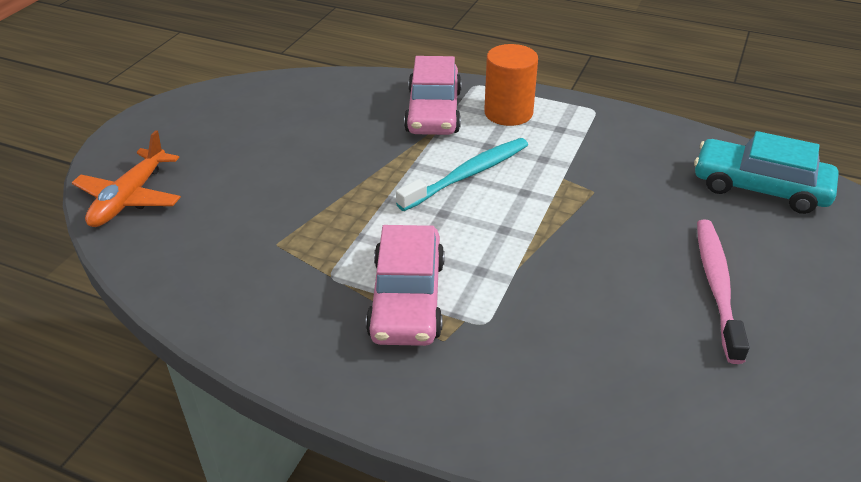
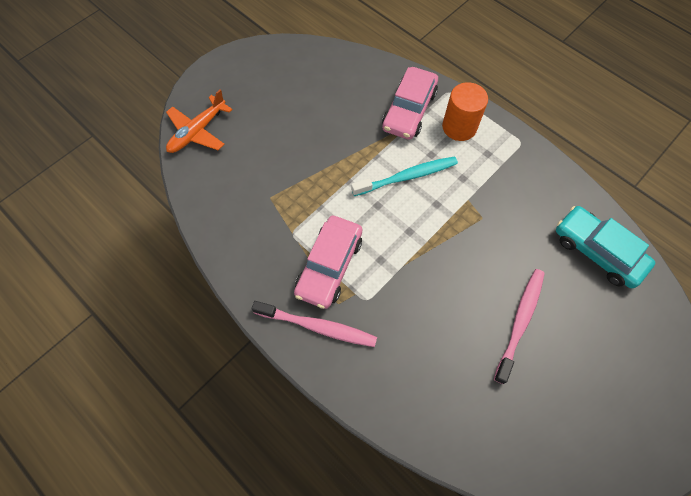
camera: 20 degrees right, 25 degrees up
none -> pink toothbrush [252,301,377,347]

